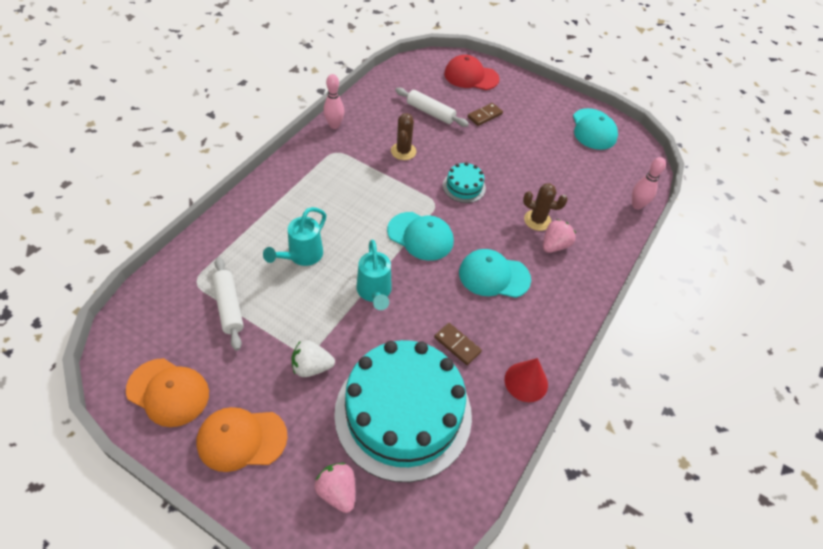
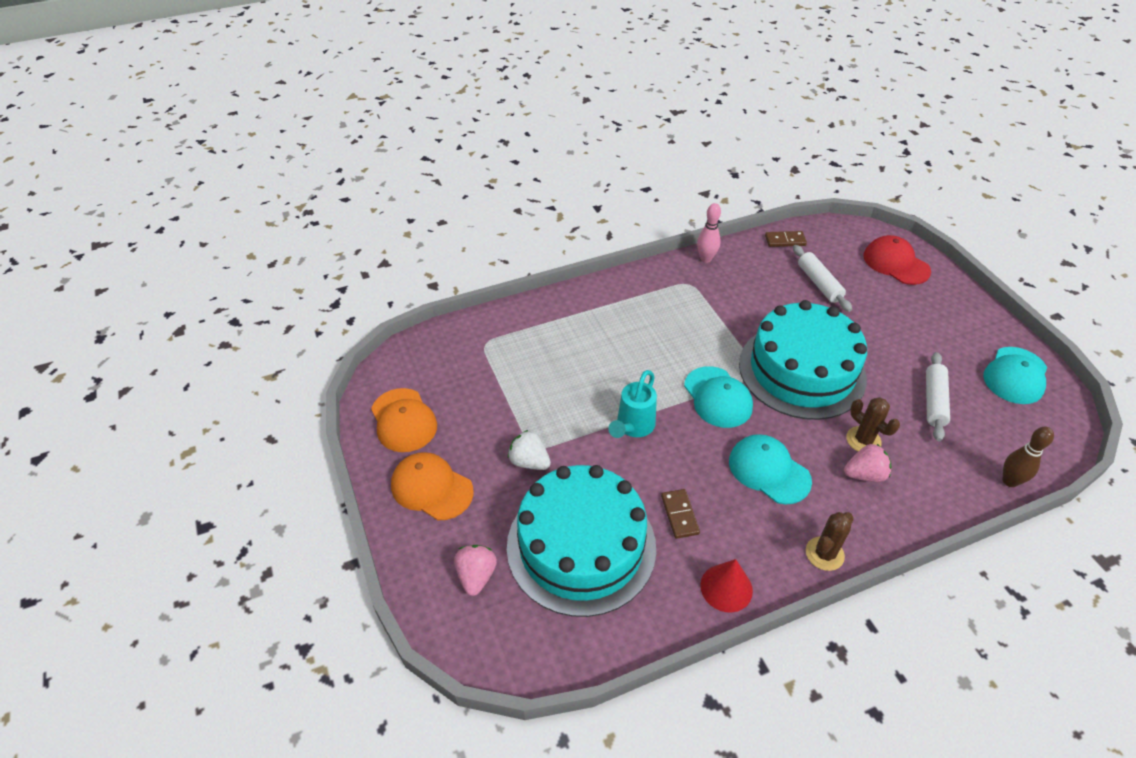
camera: 40 degrees right, 5 degrees down
white rolling pin [212,257,244,351] -> white rolling pin moved to [926,352,950,441]
turquoise watering can [263,207,326,266] -> none
brown cactus [391,113,416,160] -> brown cactus moved to [806,512,854,571]
turquoise cake [443,162,486,203] -> turquoise cake [739,300,867,420], size x2.42
brown domino [467,103,503,126] -> brown domino moved to [765,231,807,247]
pink bowling pin [632,157,666,210] -> brown bowling pin [1003,427,1054,487]

